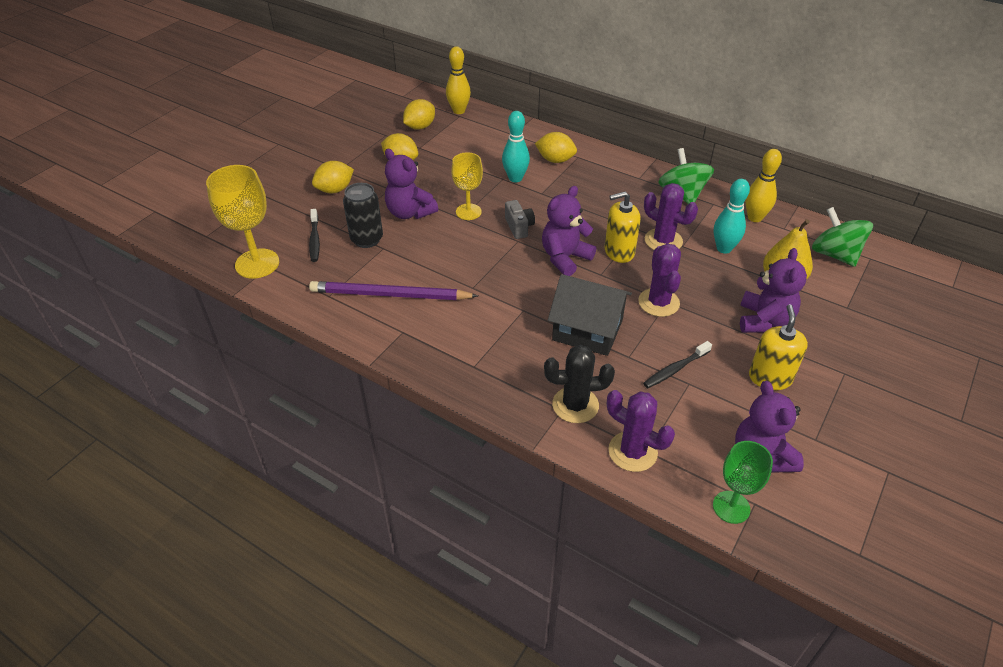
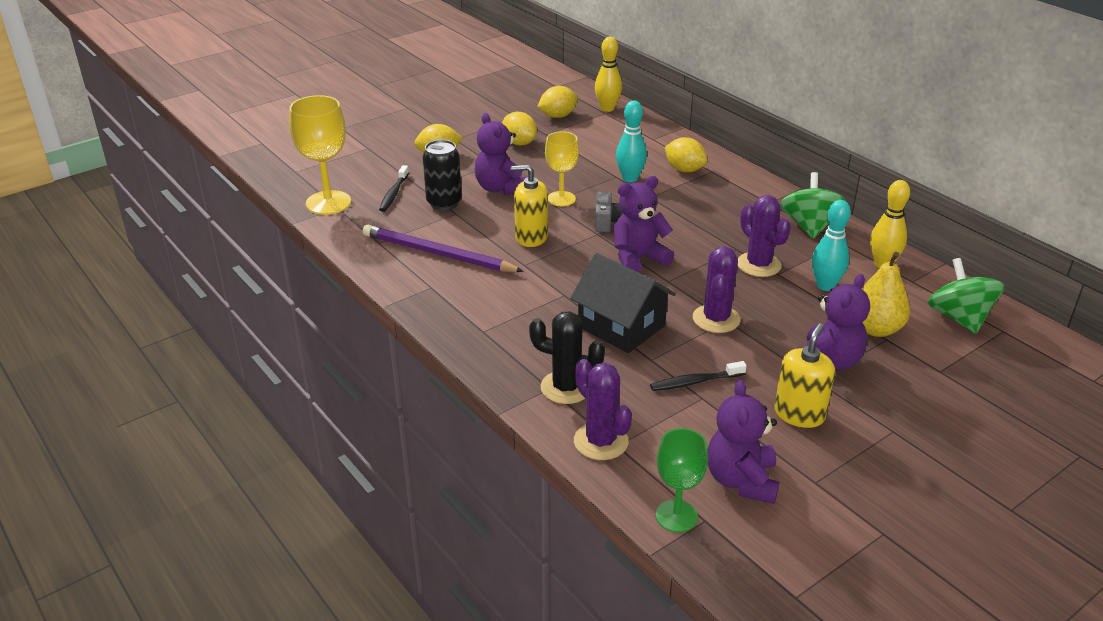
camera: 20 degrees right, 10 degrees down
yellow soap dispenser [604,192,641,263] -> yellow soap dispenser moved to [511,165,548,247]

